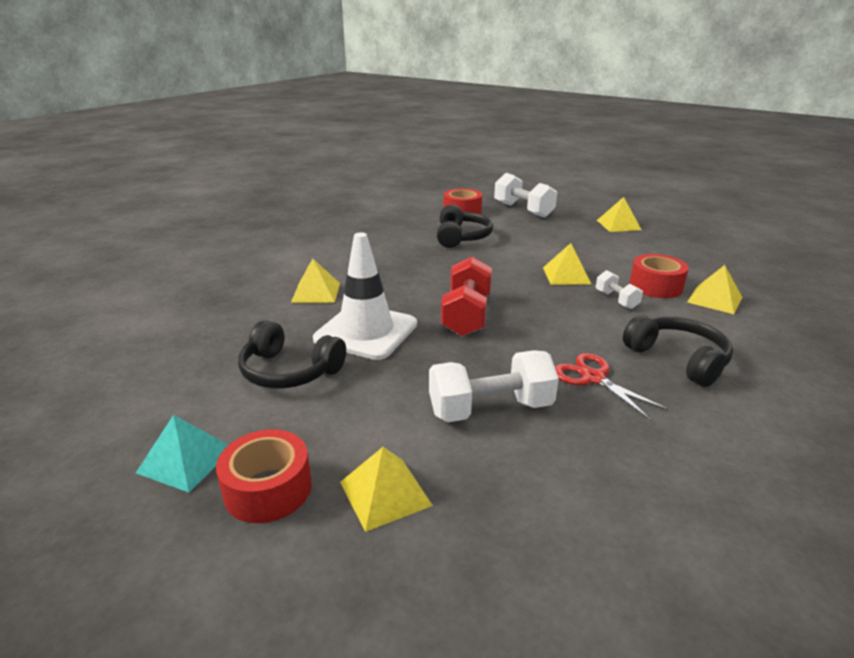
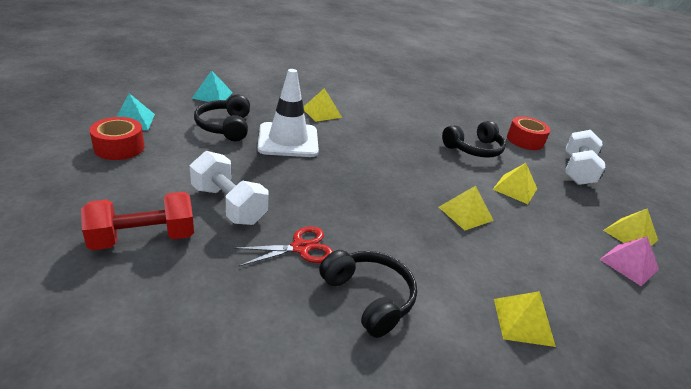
camera: 55 degrees right, 5 degrees up
yellow pyramid [340,447,433,532] -> yellow pyramid moved to [492,163,537,204]
red dumbbell [441,256,492,336] -> red dumbbell moved to [81,192,194,250]
red scissors [555,353,669,420] -> red scissors turned 45 degrees clockwise [234,226,333,267]
white dumbbell [596,270,643,309] -> none
black headphones [623,315,733,387] -> black headphones turned 60 degrees counterclockwise [319,250,417,338]
red tape [629,254,689,298] -> none
none -> turquoise pyramid [192,70,233,102]
none -> pink pyramid [599,236,659,286]

